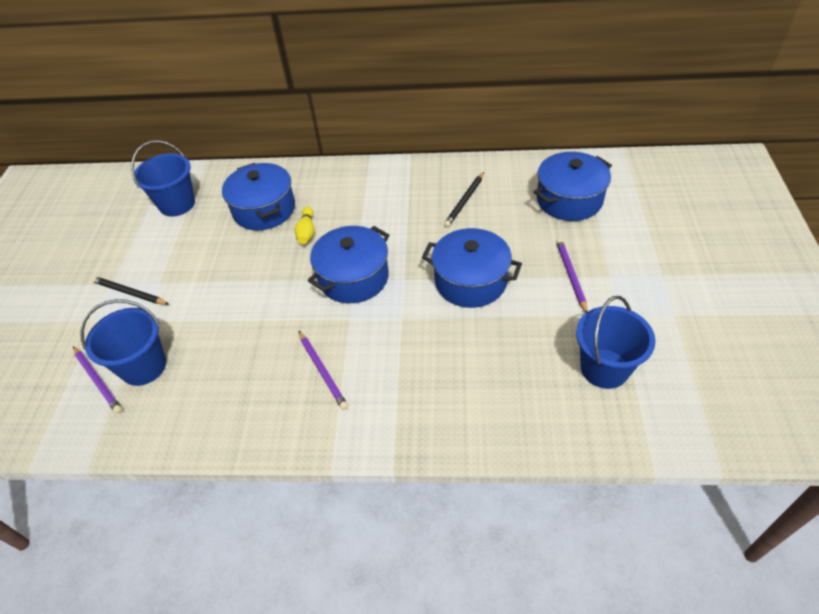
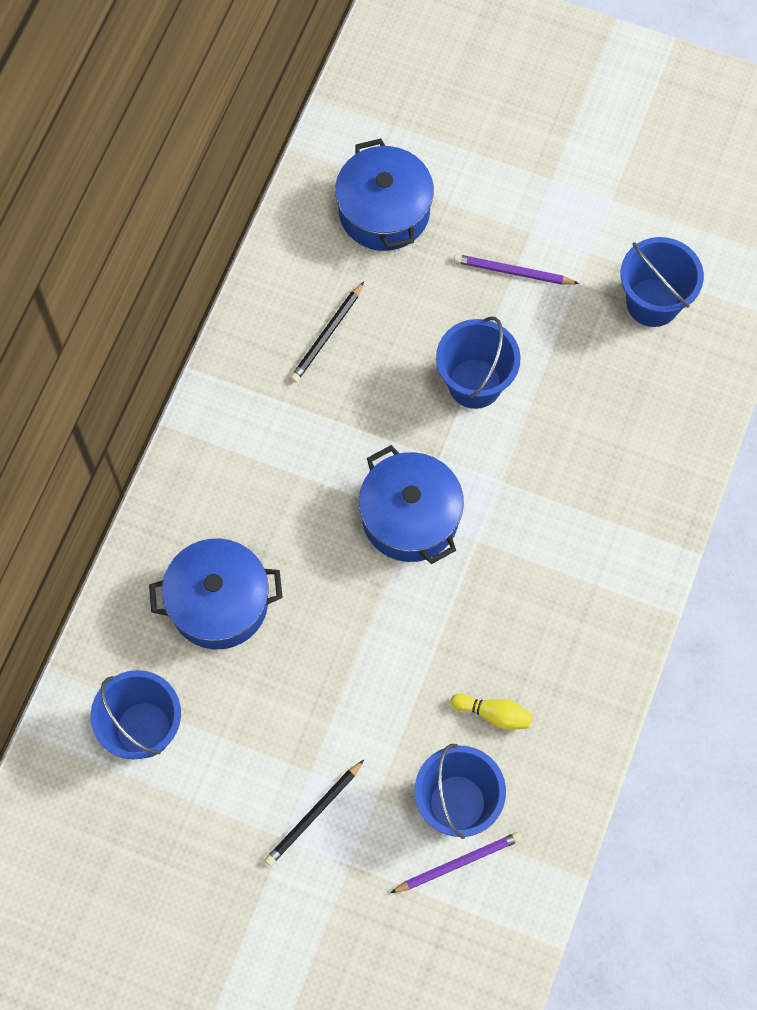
camera: 75 degrees left, 20 degrees up
yellow bowling pin [295,207,314,244] -> yellow bowling pin moved to [451,693,533,730]
purple pencil [299,331,348,410] -> none
blue pot [422,228,522,308] -> blue bucket [436,316,521,409]
black pencil [444,172,484,227] -> black pencil turned 75 degrees clockwise [290,282,364,382]

